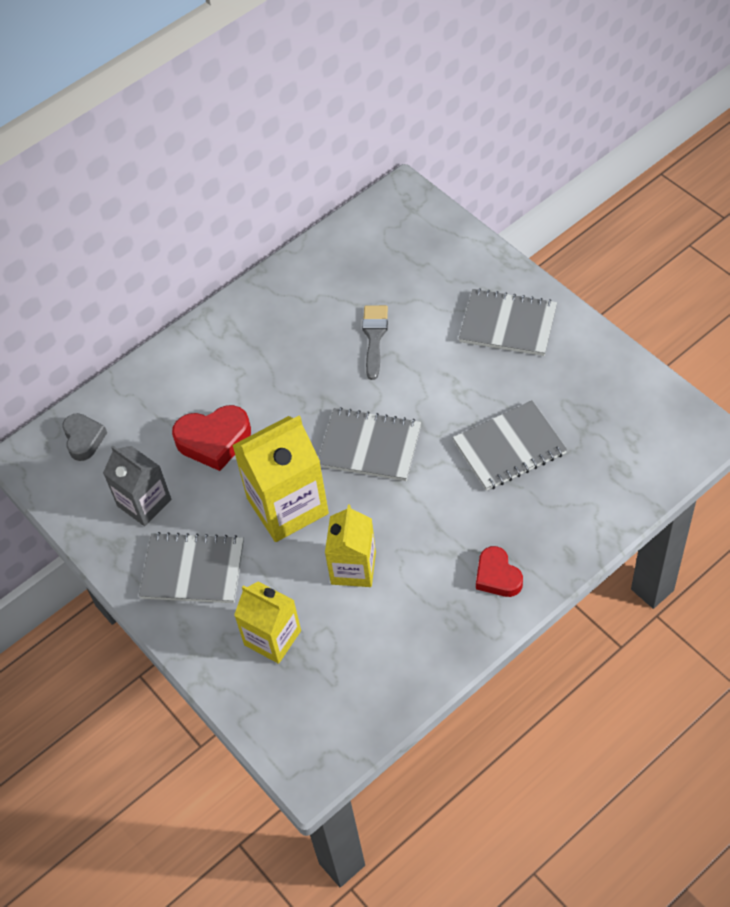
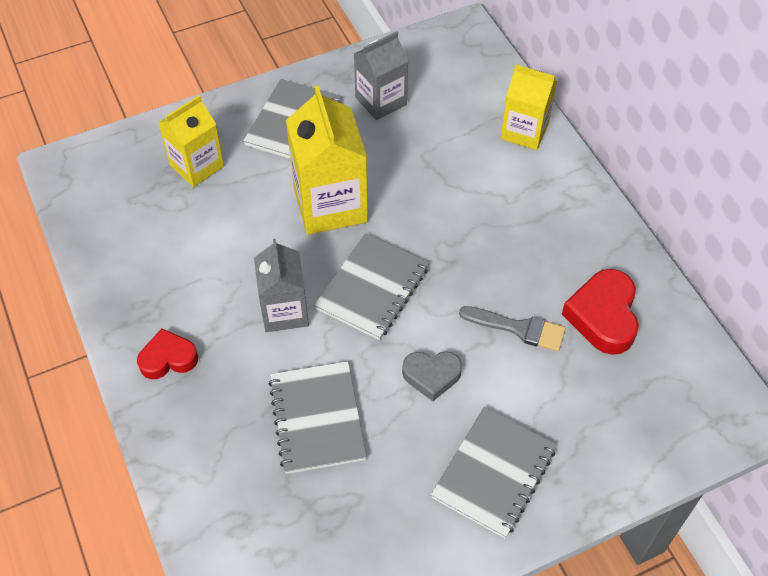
camera: 100 degrees right, 0 degrees up
grey heart [62,413,107,461] -> grey heart moved to [402,352,462,401]
red heart [172,405,251,471] -> red heart moved to [562,269,639,355]
yellow carton [325,505,376,587] -> yellow carton moved to [501,65,557,150]
none -> grey carton [254,238,309,332]

